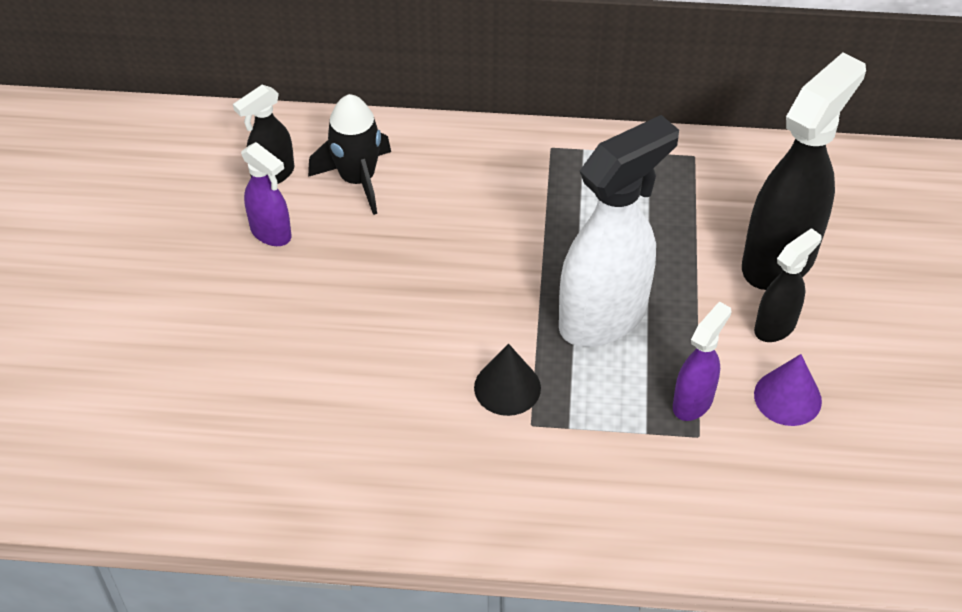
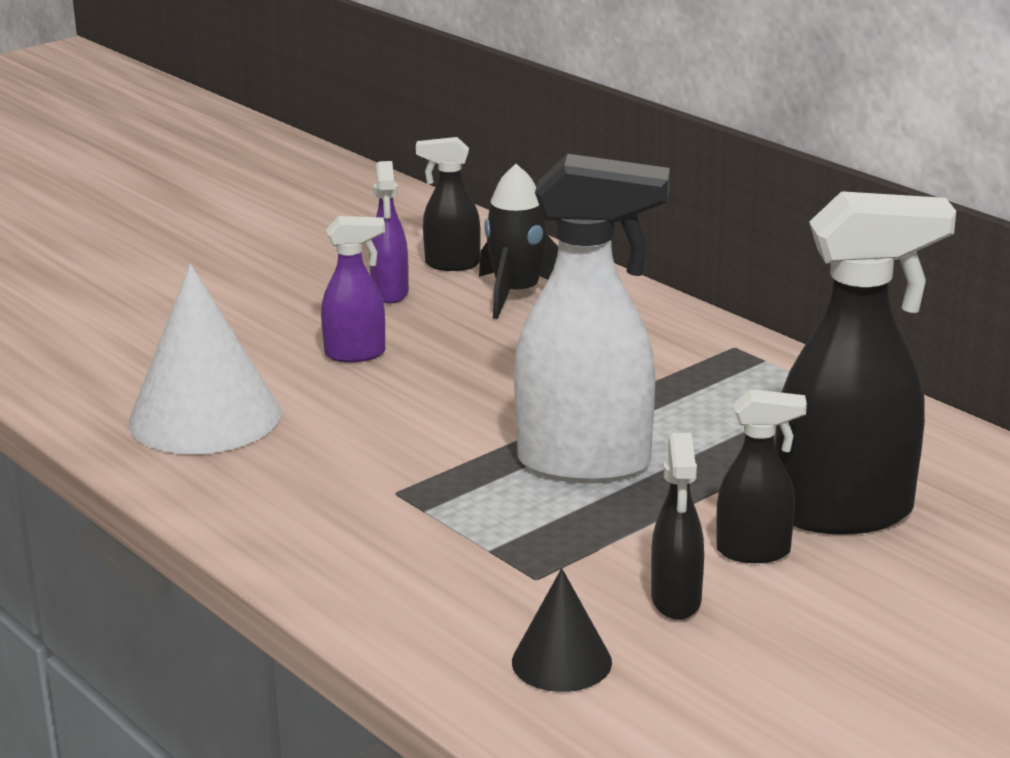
camera: 45 degrees right, 25 degrees down
black cone [474,344,541,416] -> black cone moved to [512,568,612,692]
purple spray bottle [673,302,731,421] -> purple spray bottle moved to [321,216,385,363]
purple cone [754,354,822,426] -> black spray bottle [651,433,704,620]
none -> white cone [128,264,281,454]

